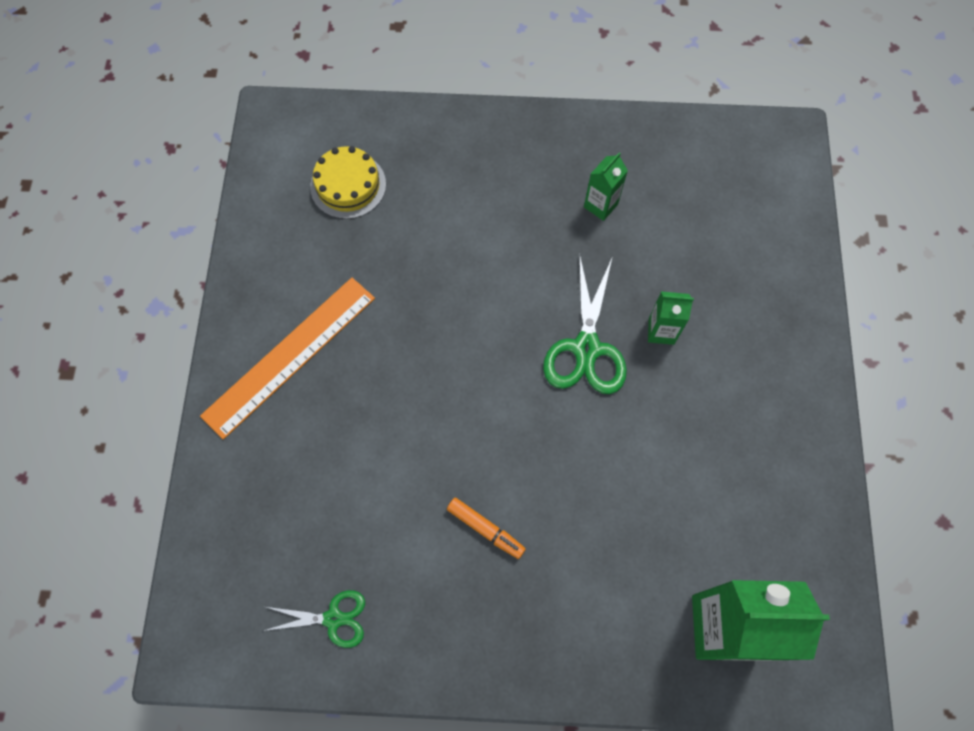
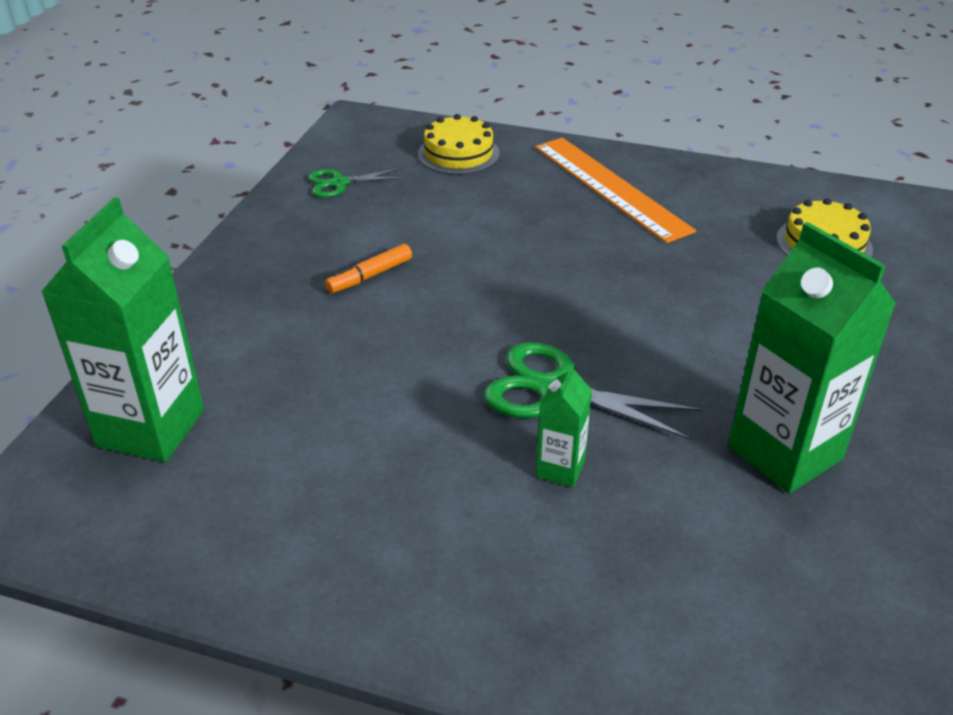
camera: 105 degrees right, 30 degrees down
green scissors [264,590,365,648] -> green scissors turned 60 degrees clockwise [308,168,406,198]
green carton [584,152,628,221] -> green carton [728,222,896,494], size x2.07
none -> yellow cake [418,114,500,175]

